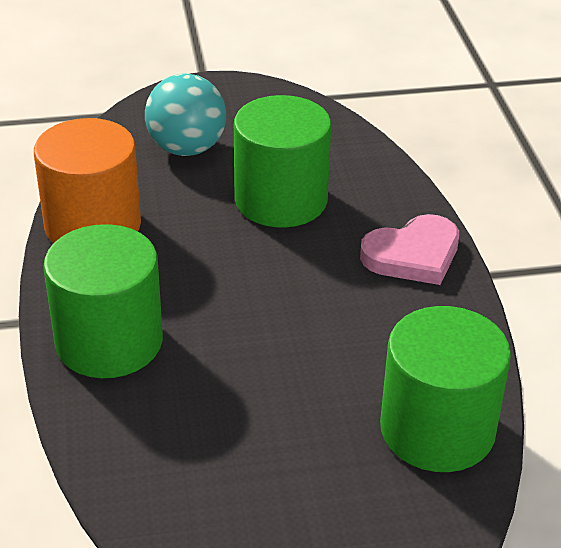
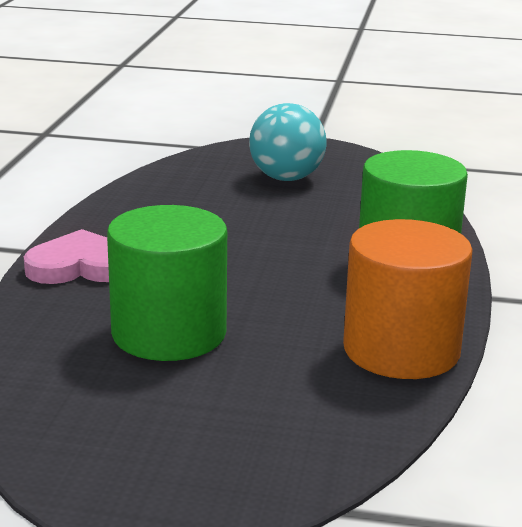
camera: 160 degrees left, 15 degrees down
turquoise ball [145,74,226,156] -> turquoise ball moved to [249,103,327,181]
green cylinder [380,306,511,472] -> none

